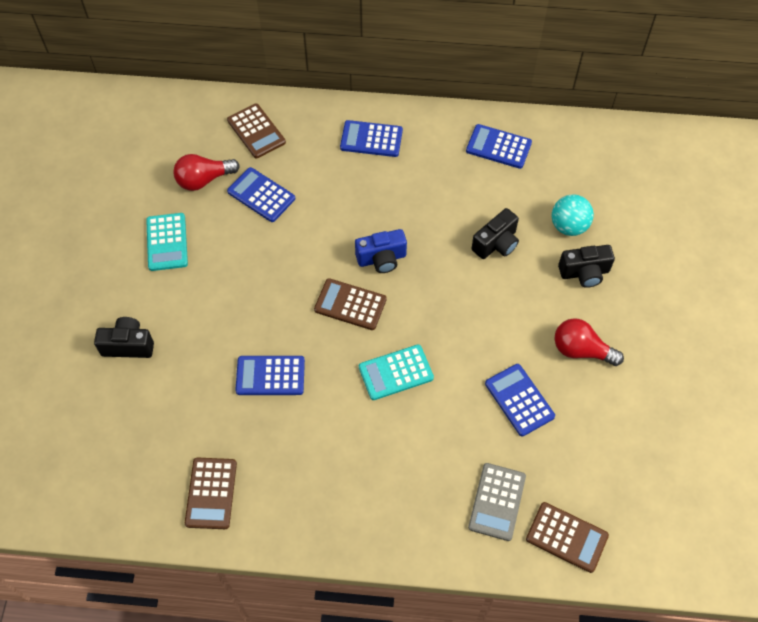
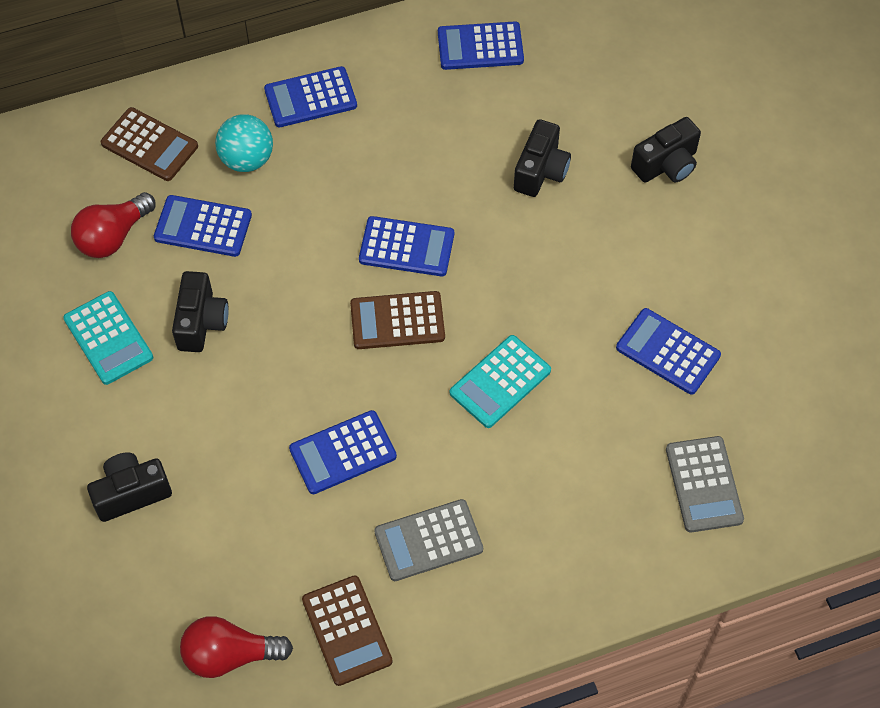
camera: 25 degrees left, 0 degrees up
blue camera [355,229,407,273] -> blue calculator [359,216,454,276]
brown calculator [526,502,609,573] -> none
turquoise ball [552,194,594,236] -> turquoise ball moved to [215,114,273,172]
red light bulb [554,318,624,366] -> red light bulb moved to [180,616,293,678]
none -> black camera [172,271,228,352]
none -> grey calculator [374,499,483,581]

